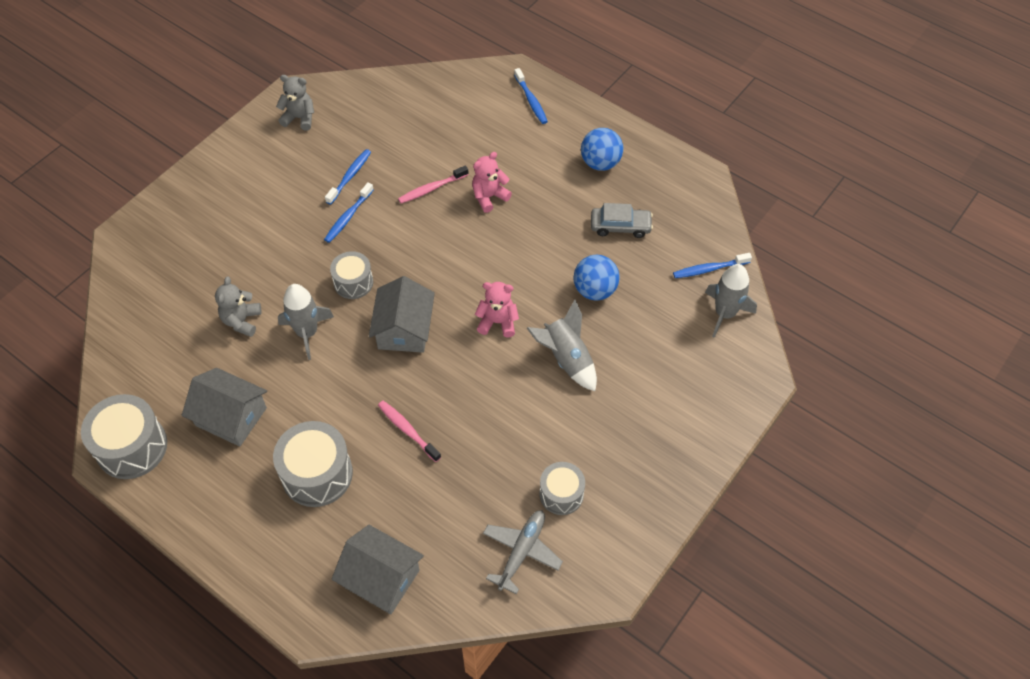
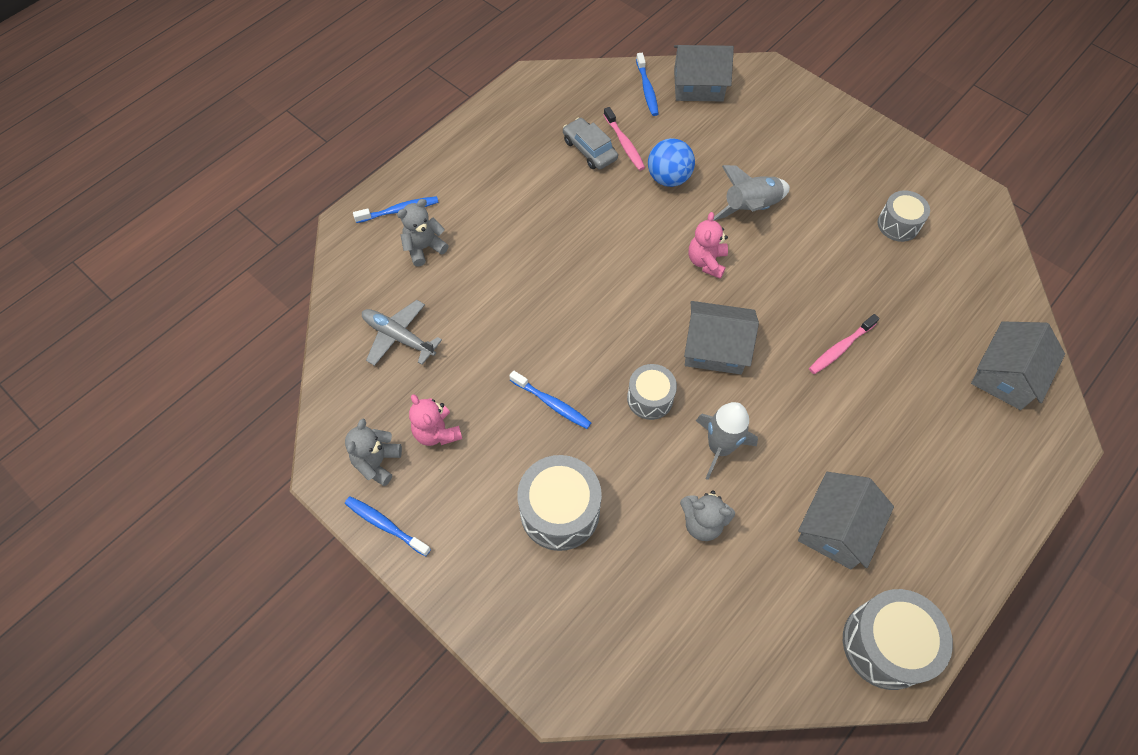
camera: 85 degrees left, 5 degrees up
grey drum [273,421,353,507] -> grey drum moved to [517,455,602,551]
blue toothbrush [325,149,371,205] -> blue toothbrush moved to [345,496,431,557]
pink toothbrush [398,166,469,203] -> pink toothbrush moved to [604,107,645,171]
pink teddy bear [472,152,512,213] -> pink teddy bear moved to [409,394,462,446]
grey plane [483,510,563,594] -> grey plane moved to [362,300,442,366]
blue ball [581,128,623,171] -> none
grey car [591,203,653,238] -> grey car turned 45 degrees counterclockwise [563,118,618,170]
grey rocket [705,264,757,338] -> grey house [674,45,734,101]
none -> grey teddy bear [397,199,449,267]

